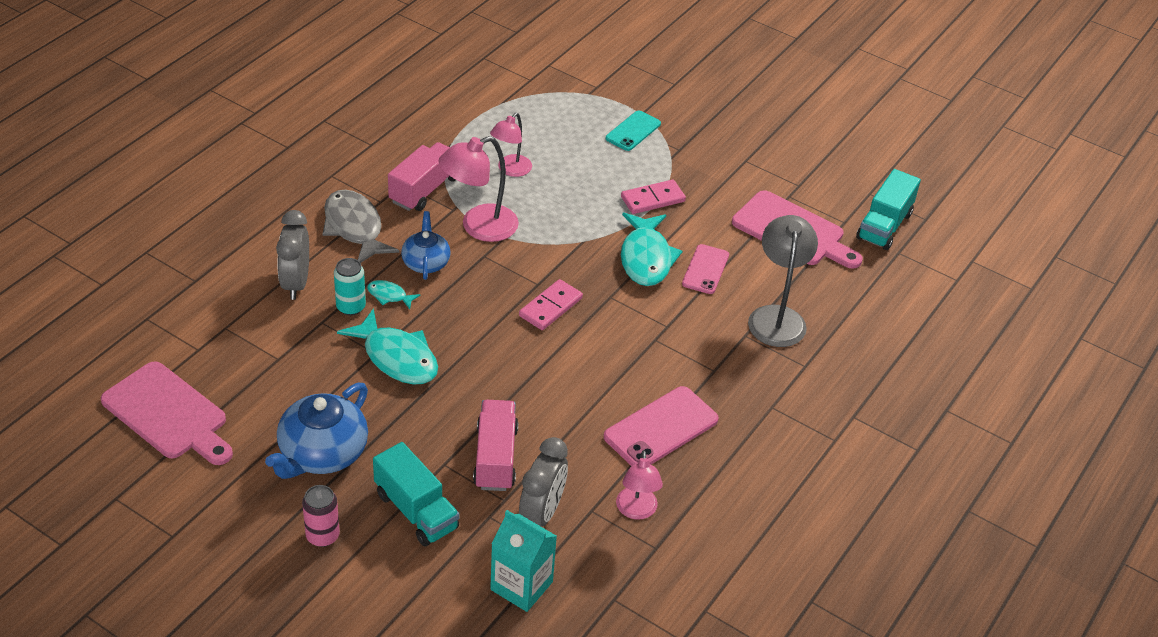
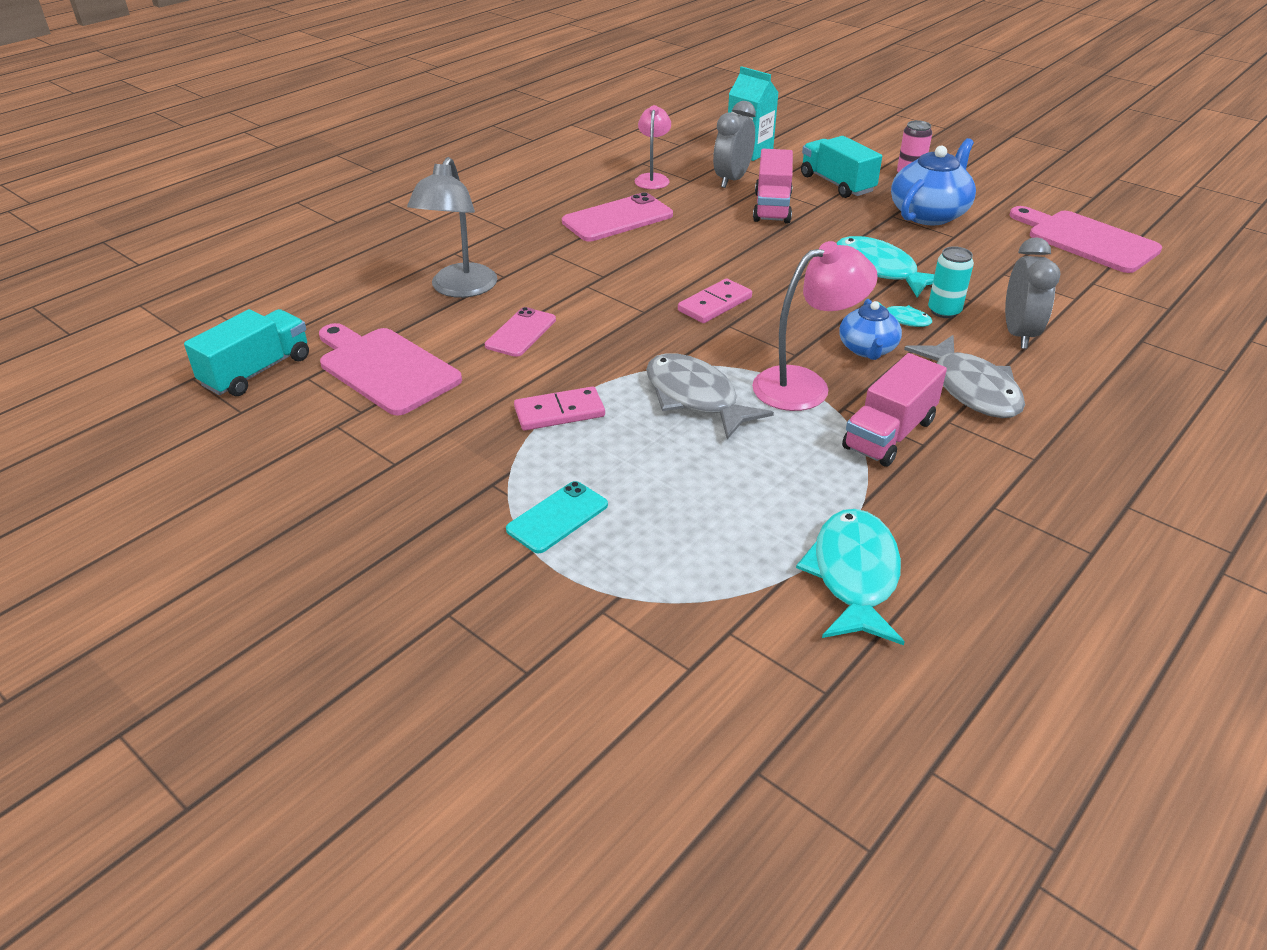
camera: 170 degrees left, 5 degrees down
pink lamp [490,113,532,177] -> none
turquoise fish [621,213,682,286] -> turquoise fish moved to [796,509,904,645]
none -> grey fish [646,353,774,439]

